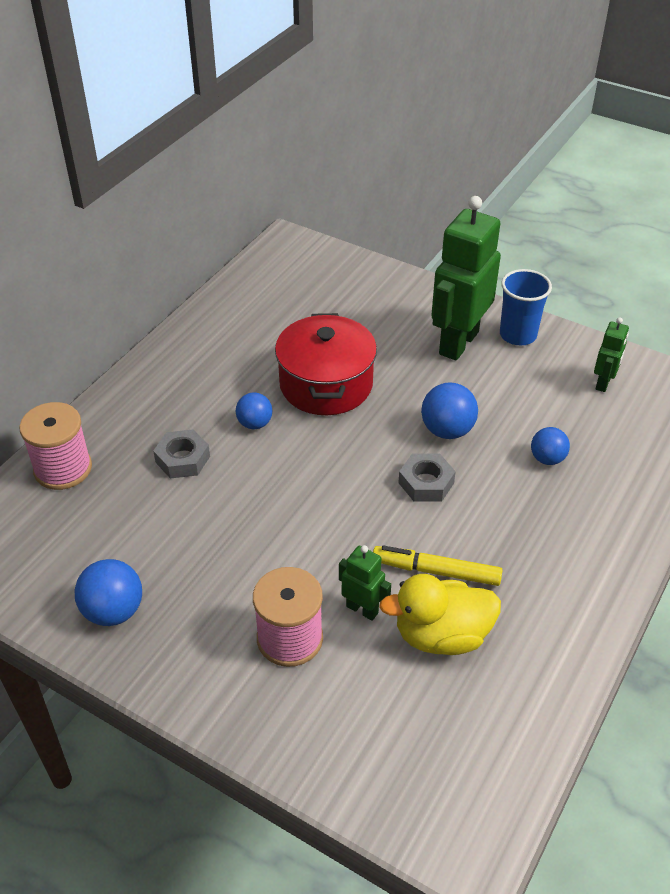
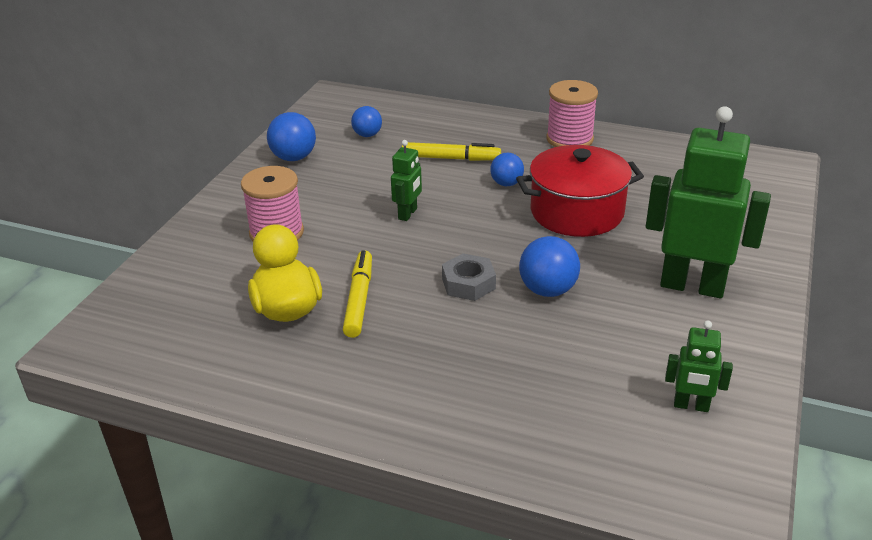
camera: 80 degrees right, 10 degrees down
pink spool [19,402,92,490] -> pink spool moved to [546,80,598,147]
grey nut [153,429,210,478] -> yellow marker [402,142,501,161]
green robot [339,545,391,621] -> green robot moved to [391,140,422,221]
blue cup [500,269,552,345] -> none
blue ball [531,427,570,465] -> blue ball moved to [351,106,382,137]

